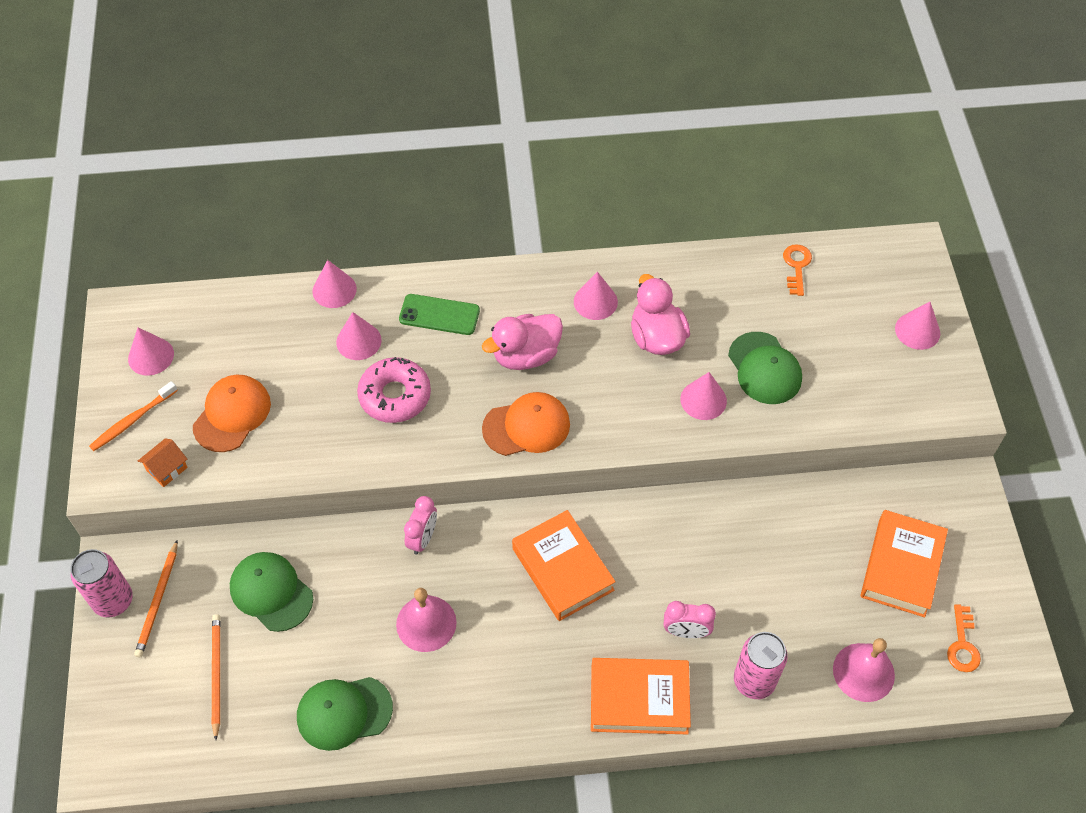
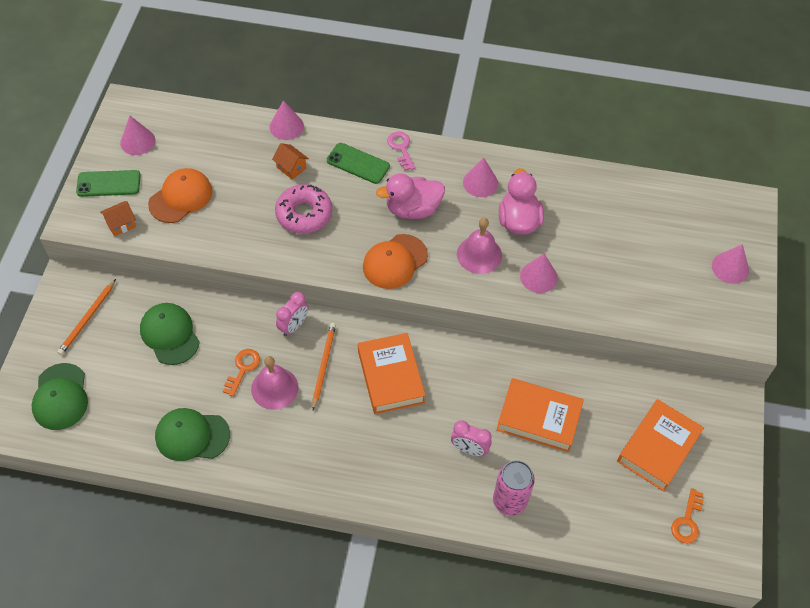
camera: 15 degrees right, 0 degrees up
pink can [71,549,133,618] -> none
orange toothbrush [89,381,178,451] -> green phone [76,170,141,197]
orange pencil [212,614,220,740] -> orange pencil moved to [312,323,336,410]
pink cone [336,312,381,360] -> orange house [272,143,309,180]
orange cap [482,392,570,456] -> orange cap turned 135 degrees clockwise [363,234,428,289]
orange book [591,658,691,734] -> orange book moved to [497,378,584,452]
green cap [728,332,802,404] -> green cap moved to [32,363,88,430]
orange key [783,244,812,296] -> orange key moved to [223,349,260,397]
pink bell [833,638,895,702] -> pink bell moved to [457,218,502,274]
none -> pink key [387,131,415,171]

